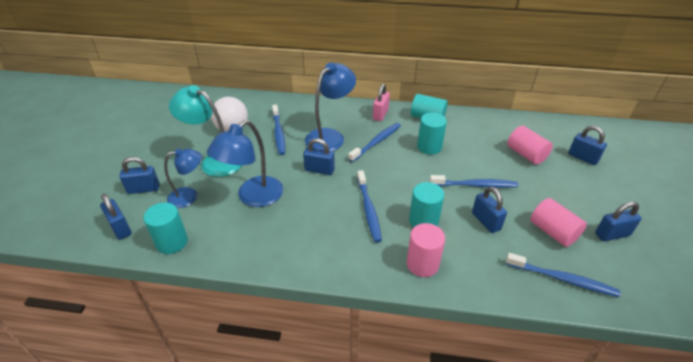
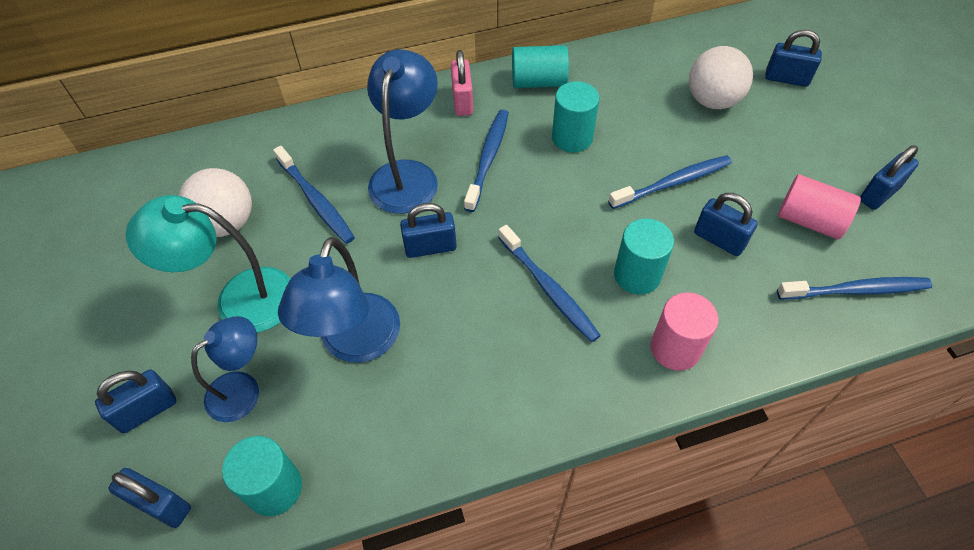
camera: 25 degrees left, 15 degrees up
pink cylinder [507,126,553,165] -> white ball [689,46,753,109]

